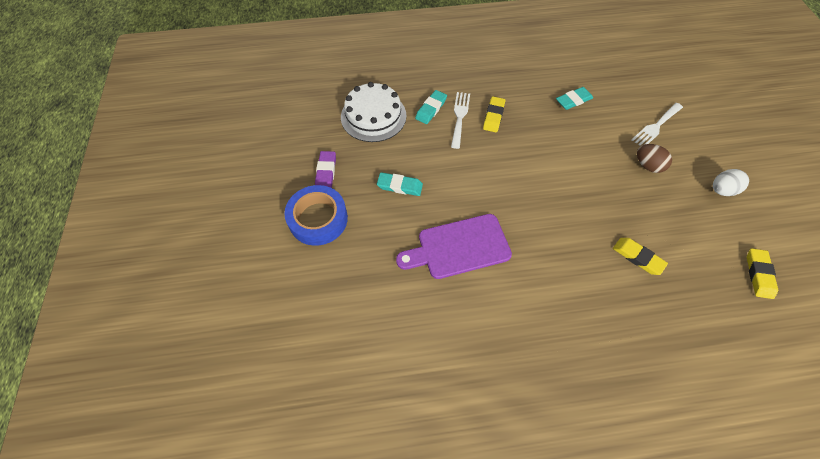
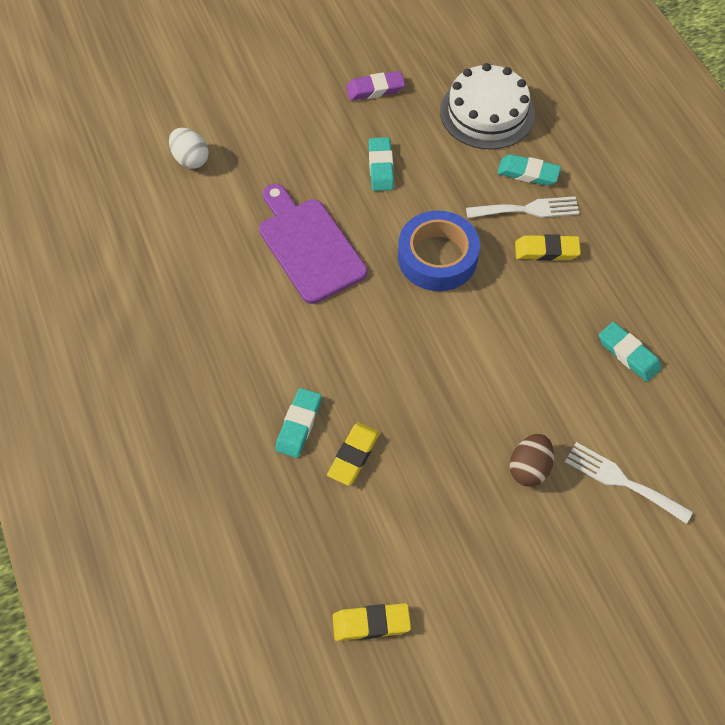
camera: 75 degrees right, 0 degrees up
blue tape [284,185,348,246] -> blue tape moved to [398,211,480,291]
white egg [713,169,749,196] -> white egg moved to [169,128,209,169]
none -> turquoise eraser [275,388,322,458]

